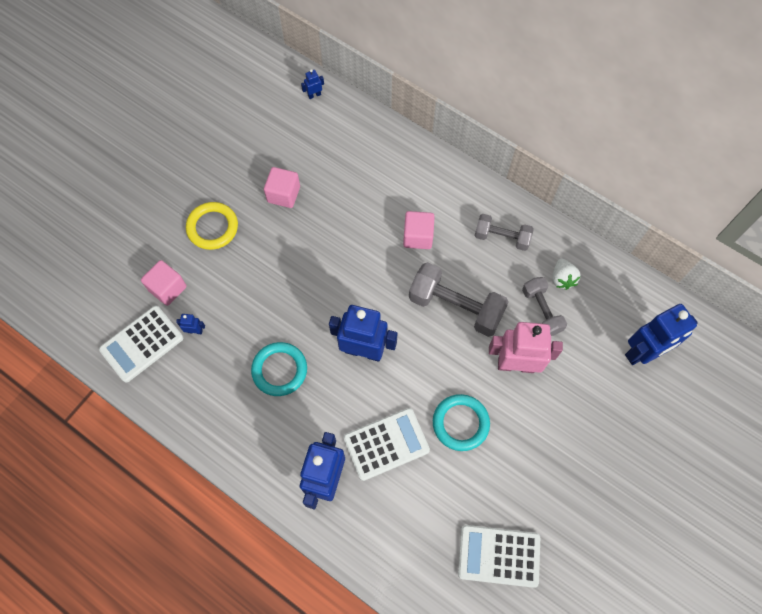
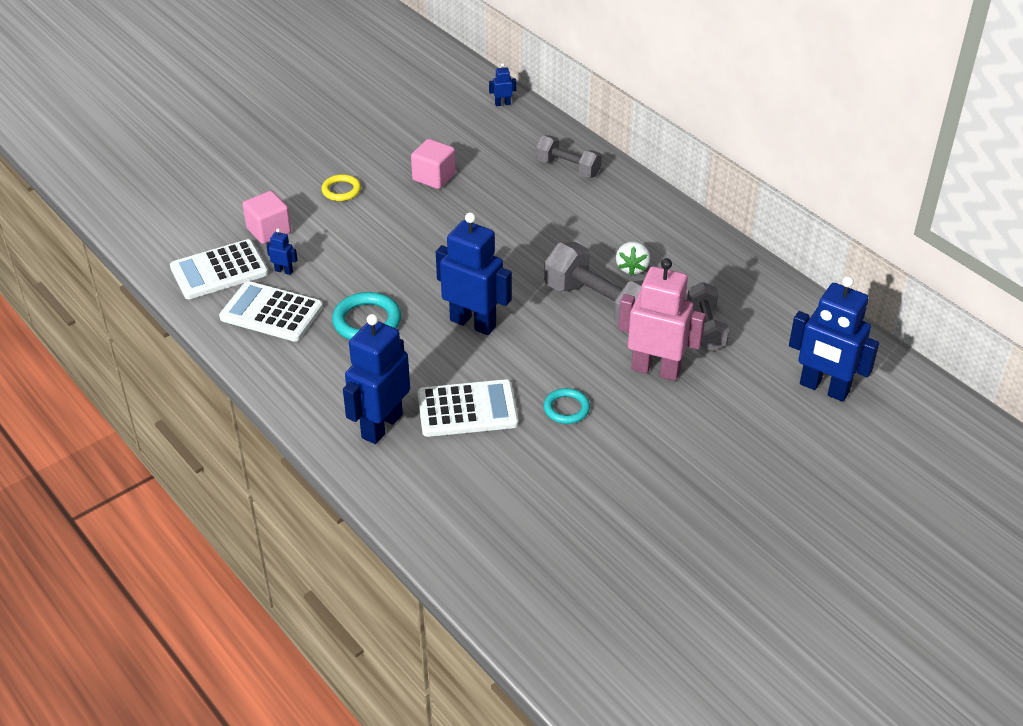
camera: 15 degrees right, 25 degrees down
yellow ring [186,202,238,250] -> yellow ring [321,174,361,201], size x0.64
pink cube [403,211,435,249] -> none
turquoise ring [433,394,490,451] -> turquoise ring [543,388,590,424], size x0.64
white calculator [458,525,540,588] -> white calculator moved to [219,281,323,342]
grey dumbbell [475,214,534,251] -> grey dumbbell moved to [536,135,602,178]
white strawberry [552,259,581,290] -> white strawberry moved to [616,241,650,276]
blue robot [625,304,698,365] -> blue robot turned 45 degrees clockwise [789,276,879,402]

